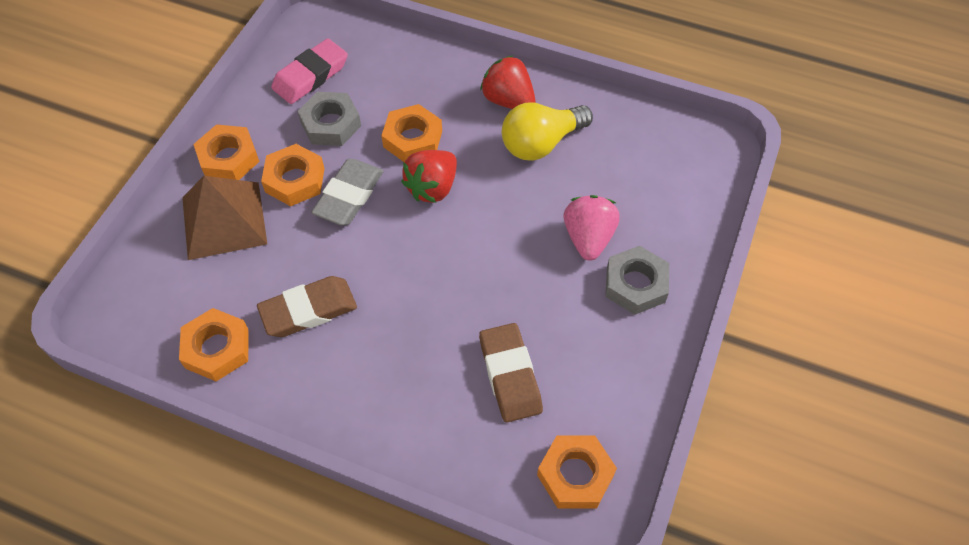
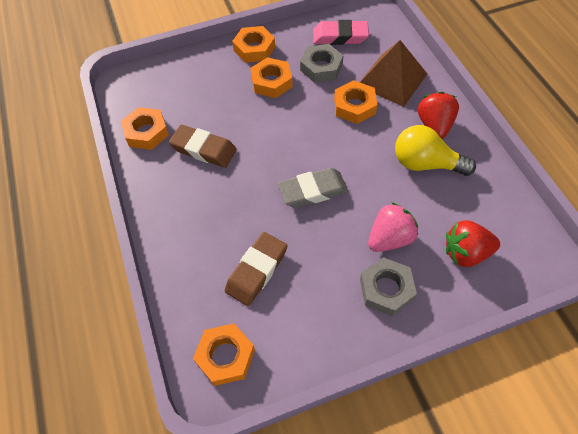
camera: 50 degrees right, 0 degrees up
brown pyramid [182,176,267,260] -> brown pyramid moved to [360,40,427,107]
grey eraser [311,159,384,225] -> grey eraser moved to [278,168,348,208]
red strawberry [401,150,457,203] -> red strawberry moved to [446,220,500,267]

